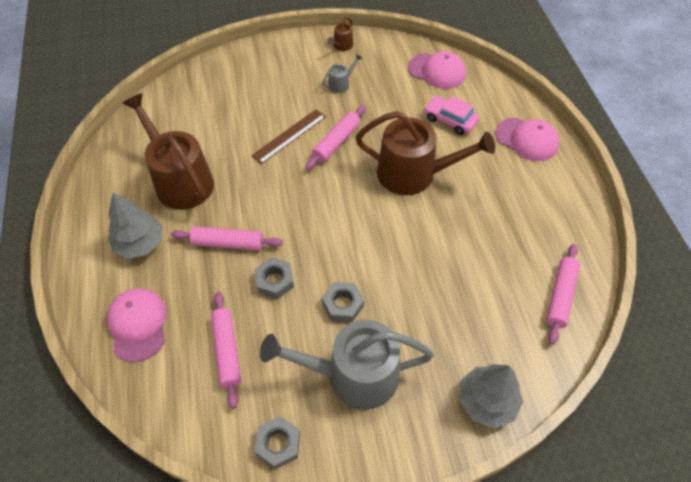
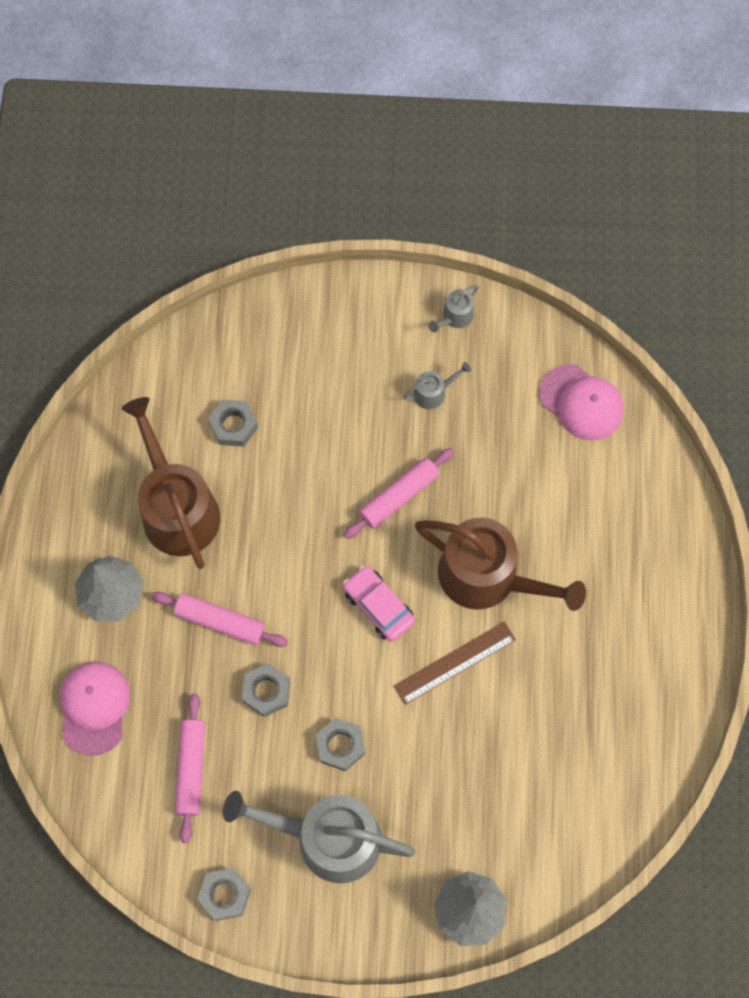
camera: 15 degrees right, 15 degrees up
brown ruler [251,109,326,164] -> brown ruler moved to [394,622,516,705]
brown watering can [327,17,353,51] -> grey watering can [429,285,479,333]
pink car [424,96,480,135] -> pink car moved to [343,566,415,642]
pink cap [495,118,559,161] -> none
pink rolling pin [546,244,580,345] -> none
none -> grey nut [208,399,258,447]

